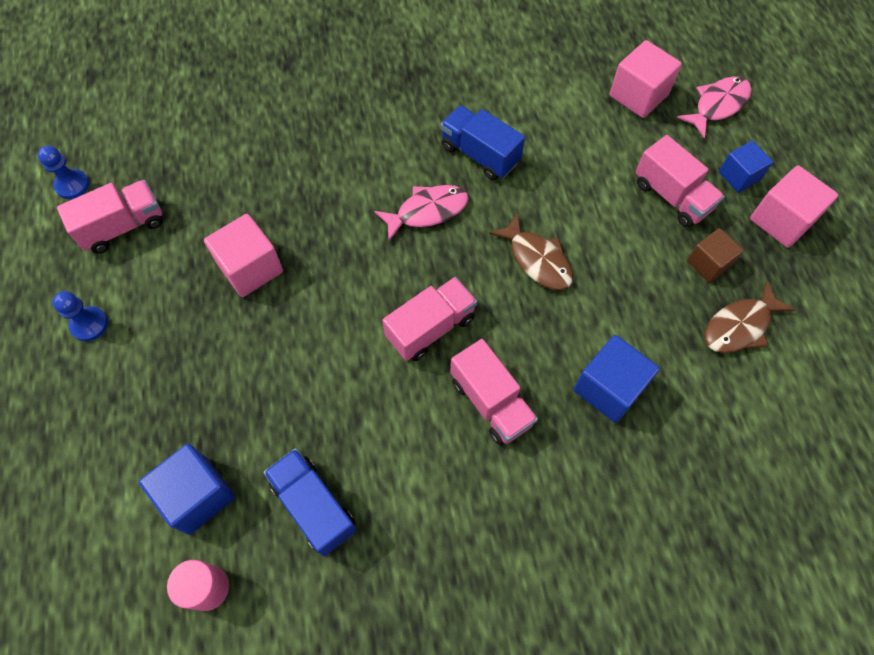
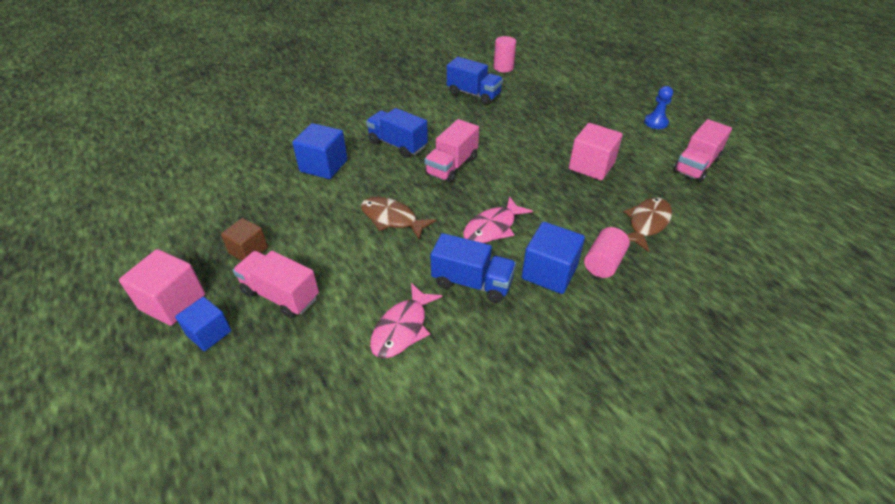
camera: 160 degrees right, 20 degrees down
blue pawn [38,146,89,199] -> none
blue cube [139,444,235,535] -> blue cube moved to [522,222,585,294]
pink truck [450,339,538,445] -> blue truck [366,108,428,158]
pink cube [610,40,682,118] -> none
pink fish [677,76,751,138] -> pink fish moved to [370,283,442,359]
brown fish [704,281,795,353] -> brown fish moved to [624,197,672,252]
none -> pink cylinder [584,227,630,278]

